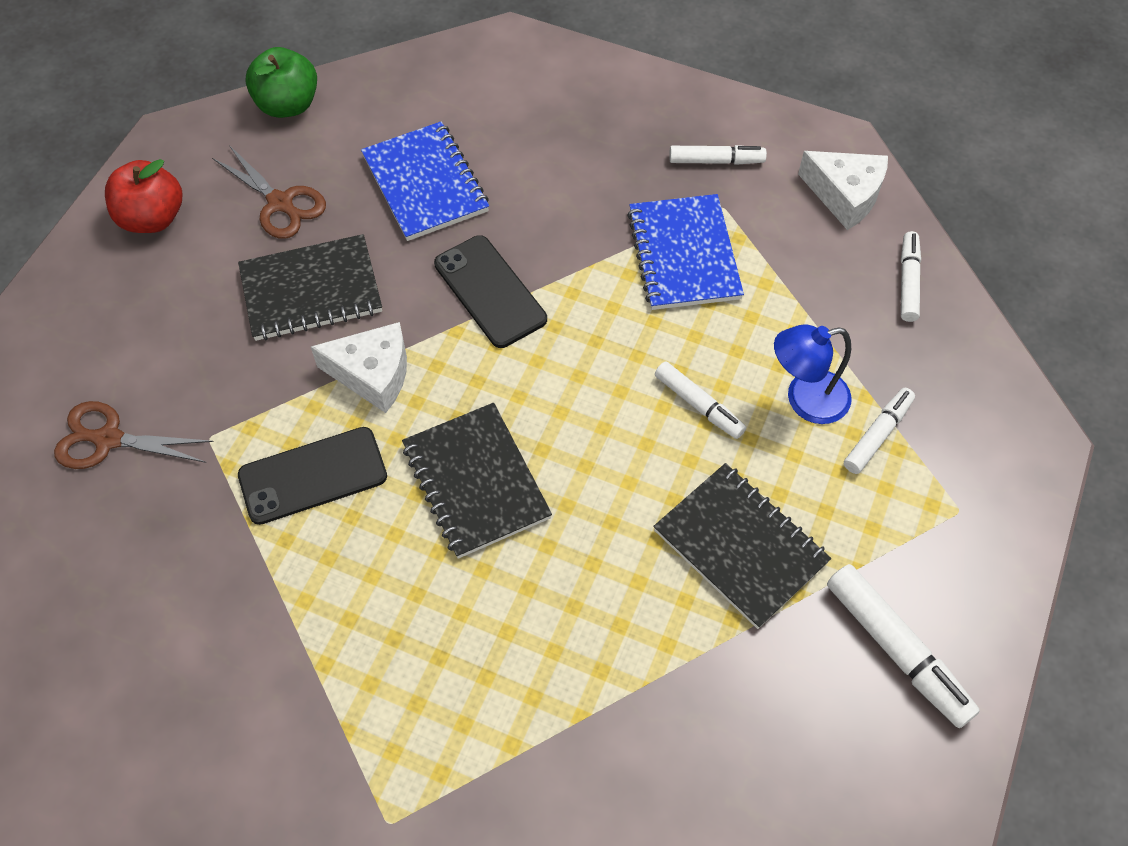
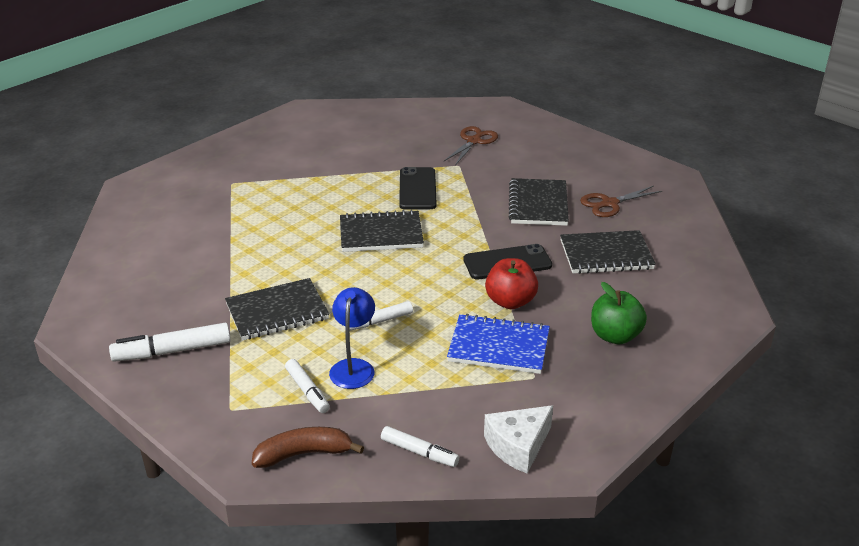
camera: 110 degrees right, 25 degrees down
red apple [105,159,182,233] -> red apple moved to [485,258,538,309]
green apple [245,47,317,118] -> green apple moved to [591,282,647,344]
white cheese [311,322,407,413] -> none
blue notebook [361,121,489,241] -> black notebook [560,230,656,274]
white marker [669,145,767,165] -> none
none -> brown banana [252,427,364,468]

